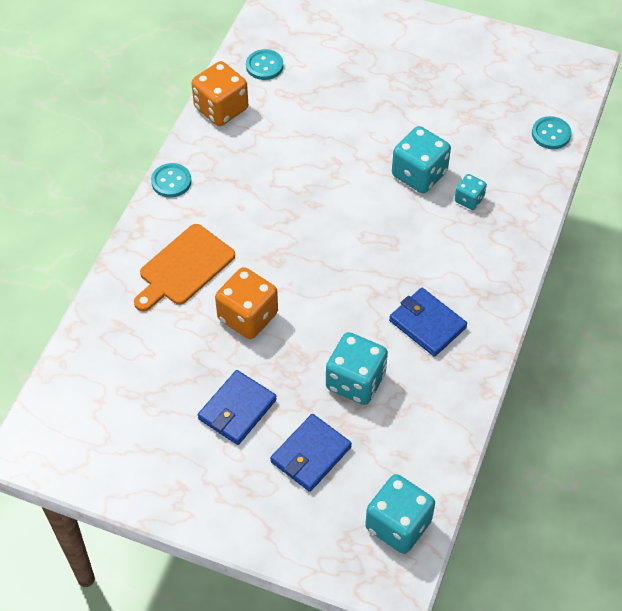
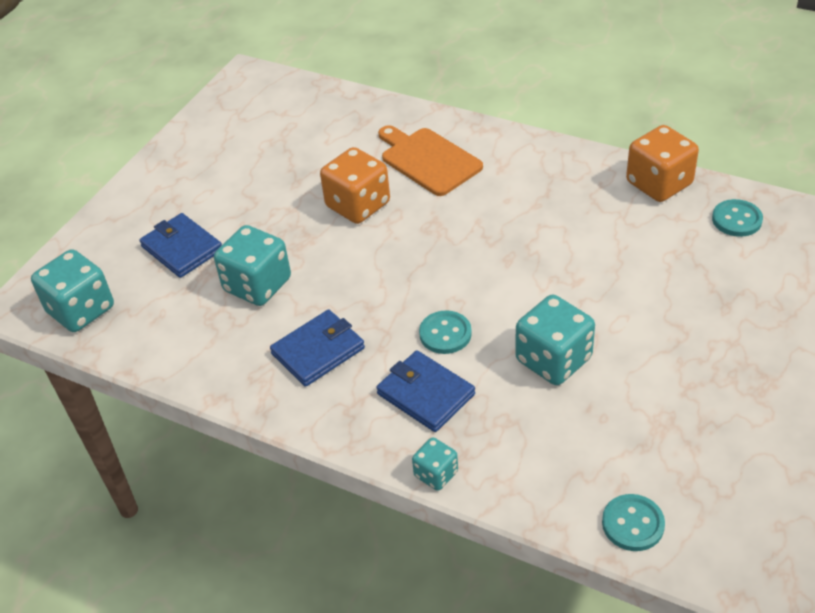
camera: 100 degrees right, 10 degrees down
turquoise button [151,163,191,197] -> turquoise button moved to [419,310,472,354]
blue wallet [198,370,277,445] -> blue wallet moved to [376,350,475,432]
turquoise dice [455,174,487,210] -> turquoise dice moved to [412,437,458,491]

